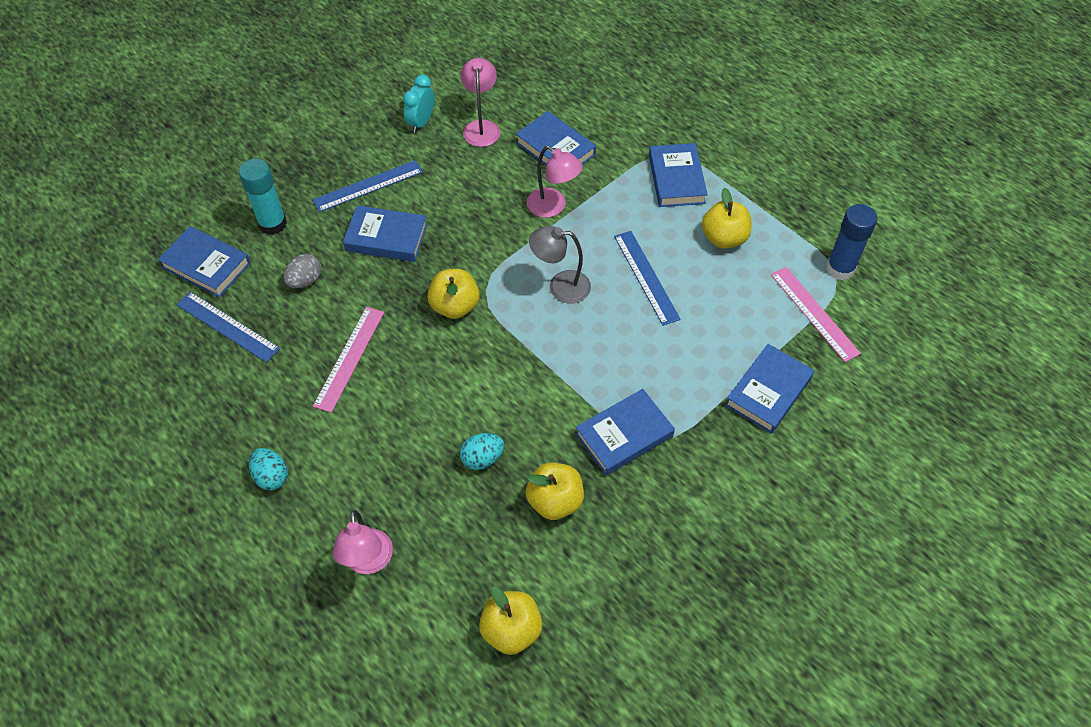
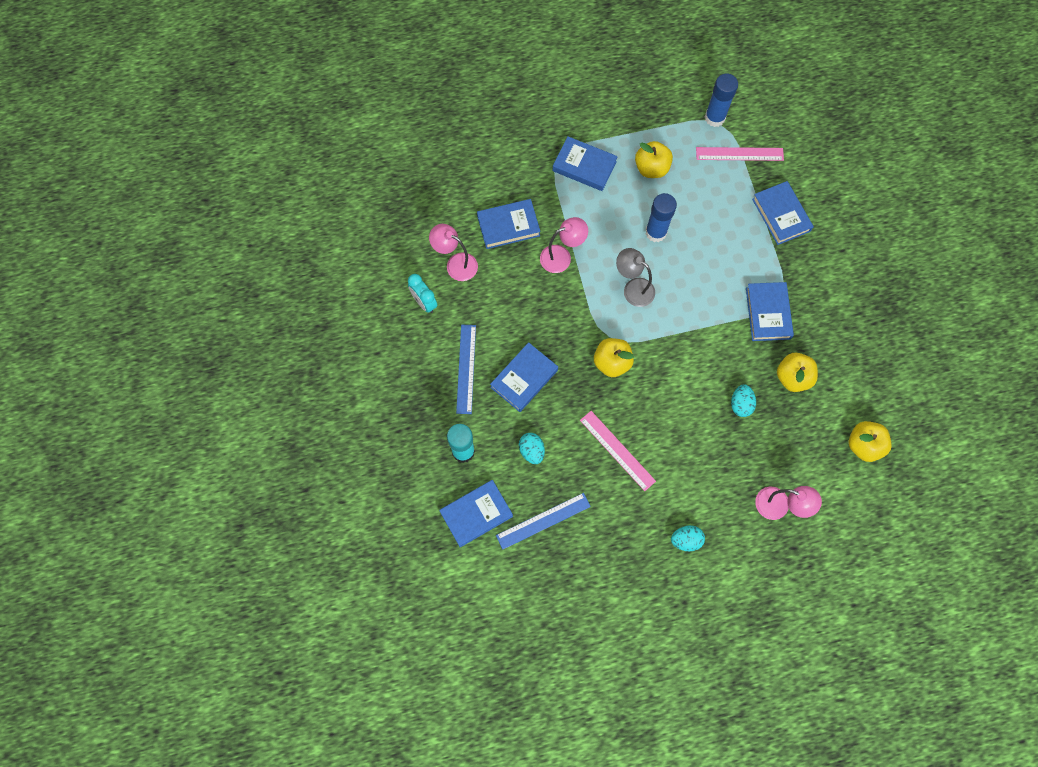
camera: 60 degrees left, 15 degrees up
grey egg [283,254,321,288] -> turquoise egg [519,433,545,464]
grey lamp [529,226,591,304] -> grey lamp turned 90 degrees clockwise [616,248,655,307]
blue ruler [614,231,681,326] -> blue glue stick [646,193,677,242]

